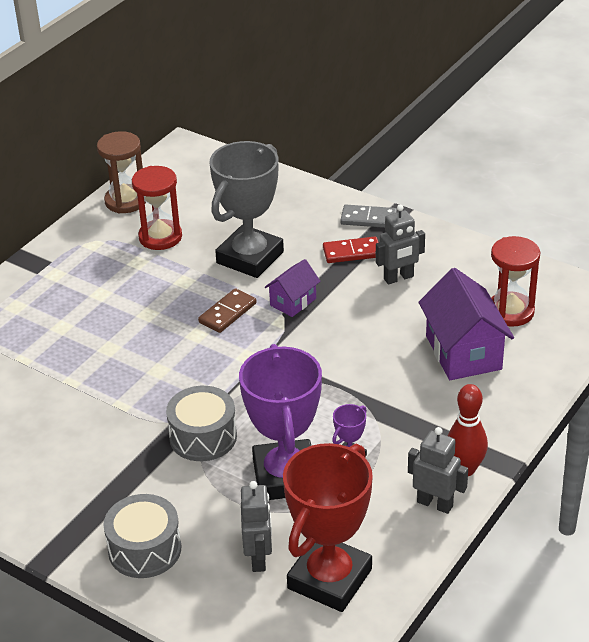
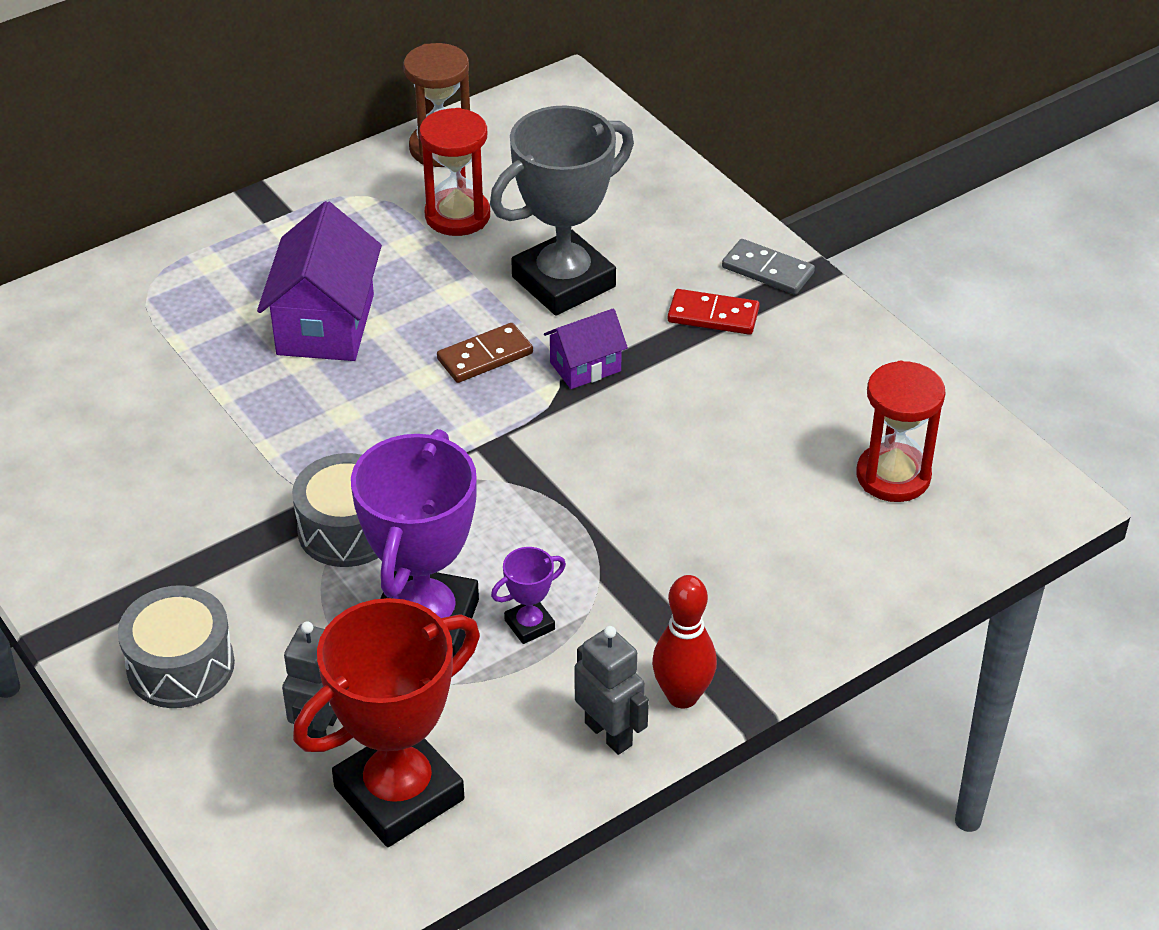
camera: 20 degrees right, 5 degrees up
grey robot [376,205,425,284] -> none
purple house [419,268,514,380] -> purple house moved to [257,201,382,361]

